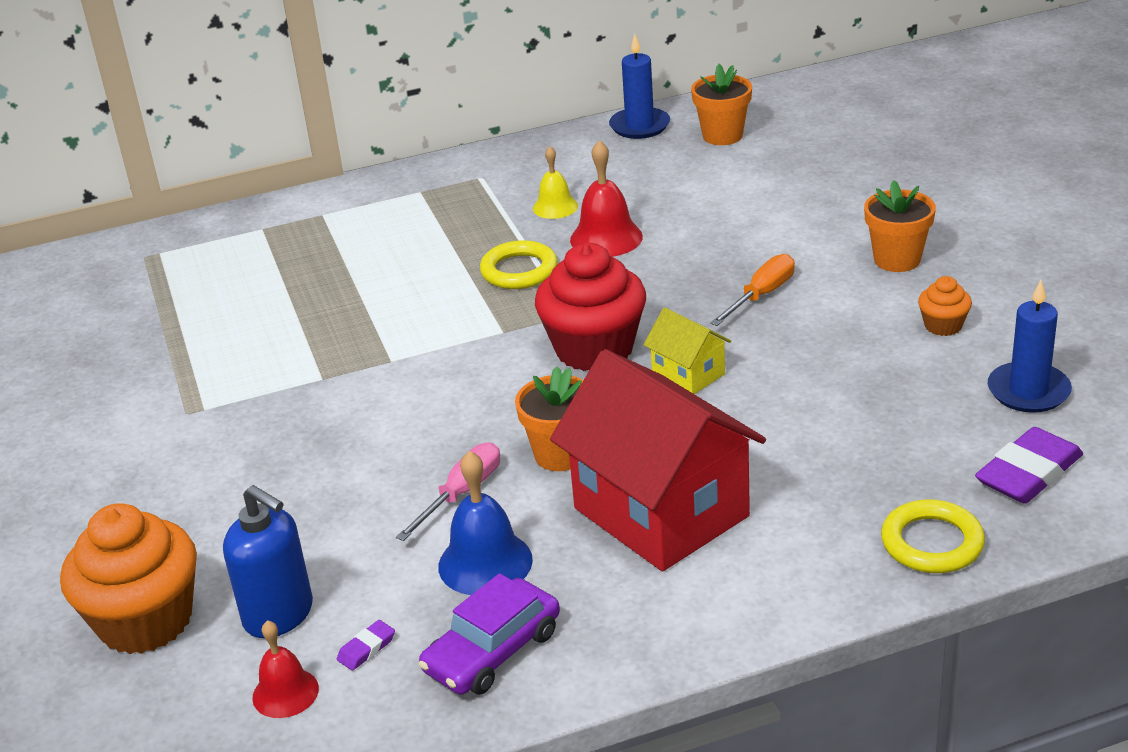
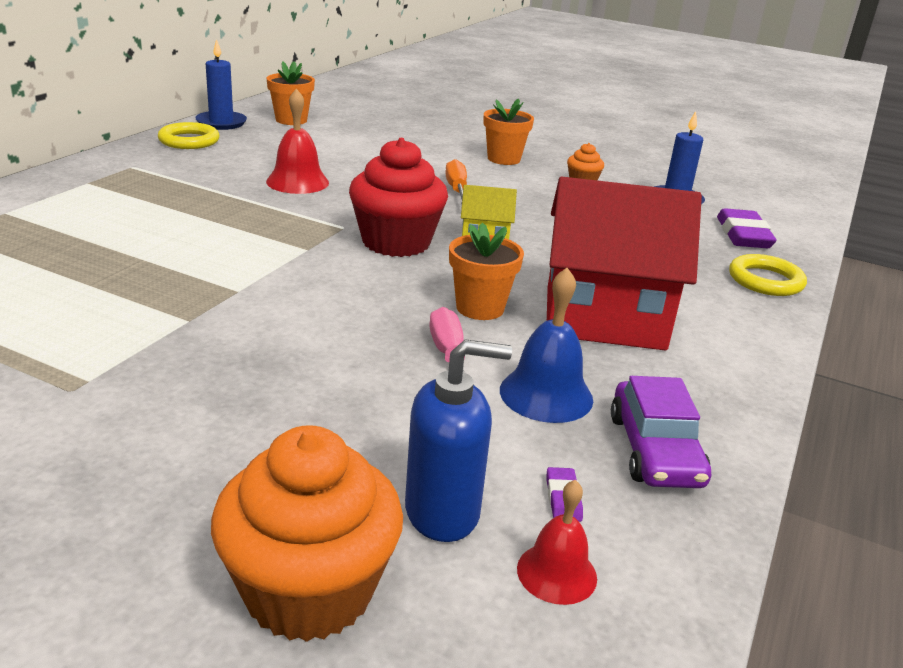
camera: 50 degrees left, 5 degrees down
yellow ring [480,240,558,289] -> yellow ring moved to [158,122,219,149]
yellow bell [533,146,578,219] -> none

